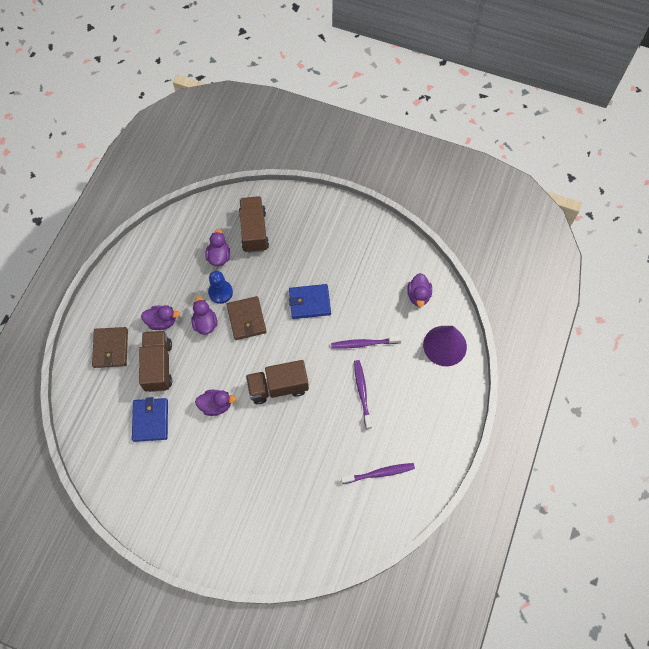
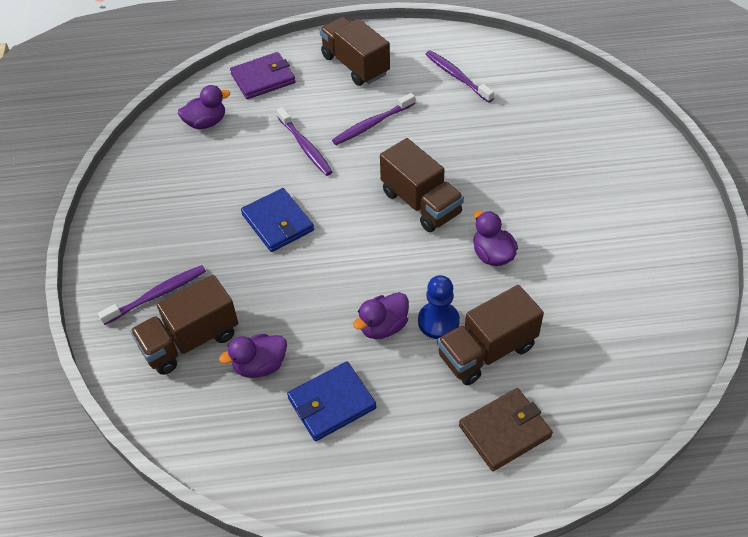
camera: 115 degrees left, 15 degrees down
blue wallet [132,397,168,442] -> blue wallet moved to [287,362,376,441]
purple duck [141,305,180,330] -> none
blue pawn [208,271,233,304] -> blue pawn moved to [418,275,460,339]
brown wallet [227,296,267,340] -> none
purple cone [423,326,467,366] -> purple wallet [230,52,296,99]
none -> purple toothbrush [98,265,206,325]
none -> brown truck [320,17,390,86]

